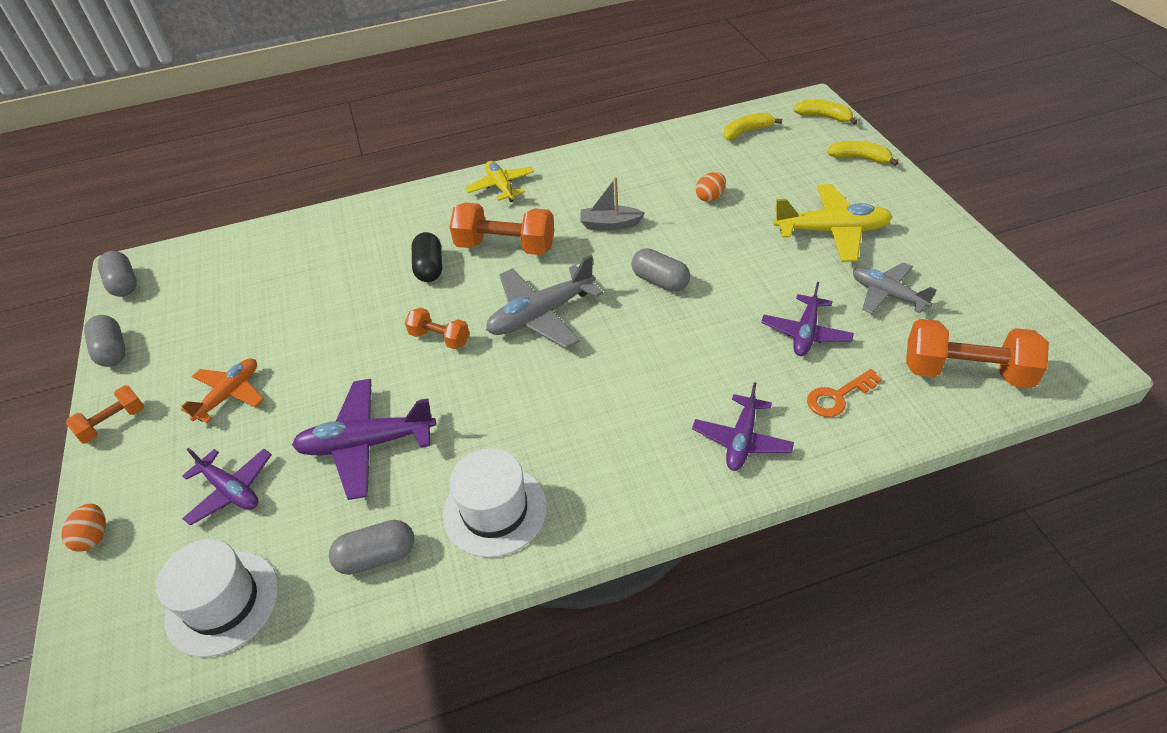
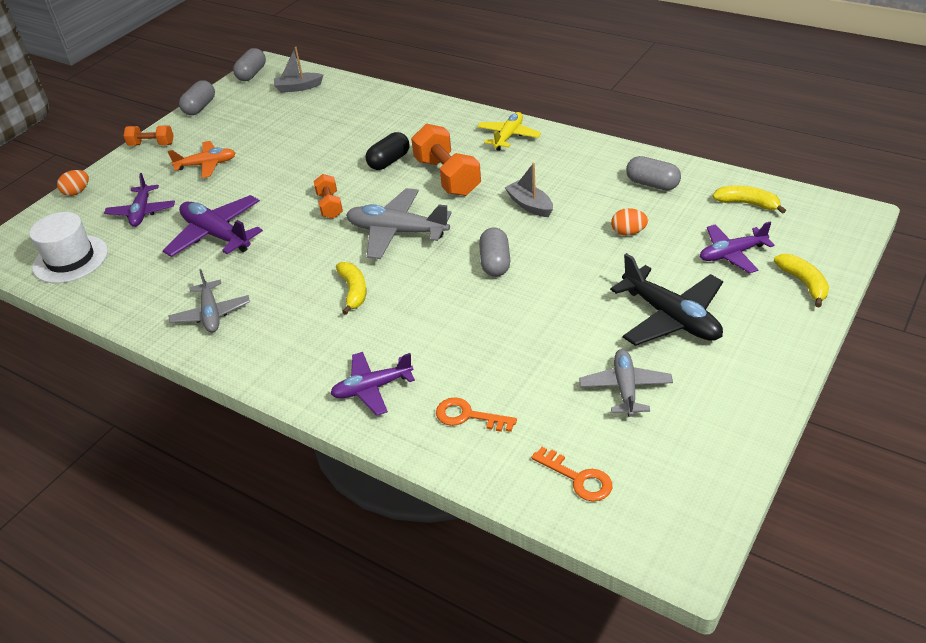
camera: 50 degrees right, 5 degrees down
grey capsule [329,520,414,575] -> grey capsule moved to [626,156,681,190]
white hat [443,448,547,557] -> grey plane [168,269,250,333]
purple plane [761,282,854,356] -> purple plane moved to [700,222,775,273]
yellow plane [773,184,893,262] -> black plane [610,253,723,346]
yellow banana [793,100,857,125] -> yellow banana moved to [336,262,366,315]
orange dumbbell [906,319,1049,388] -> orange key [531,447,612,501]
none -> grey boat [274,47,323,93]

